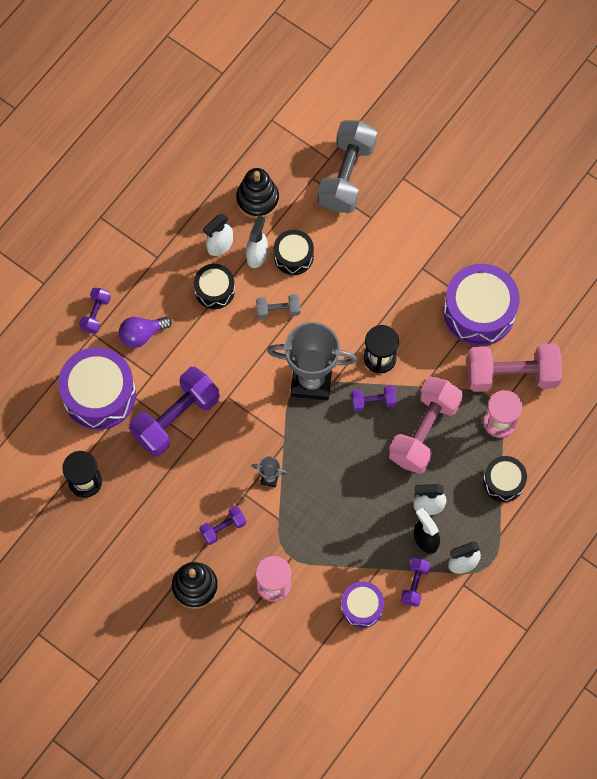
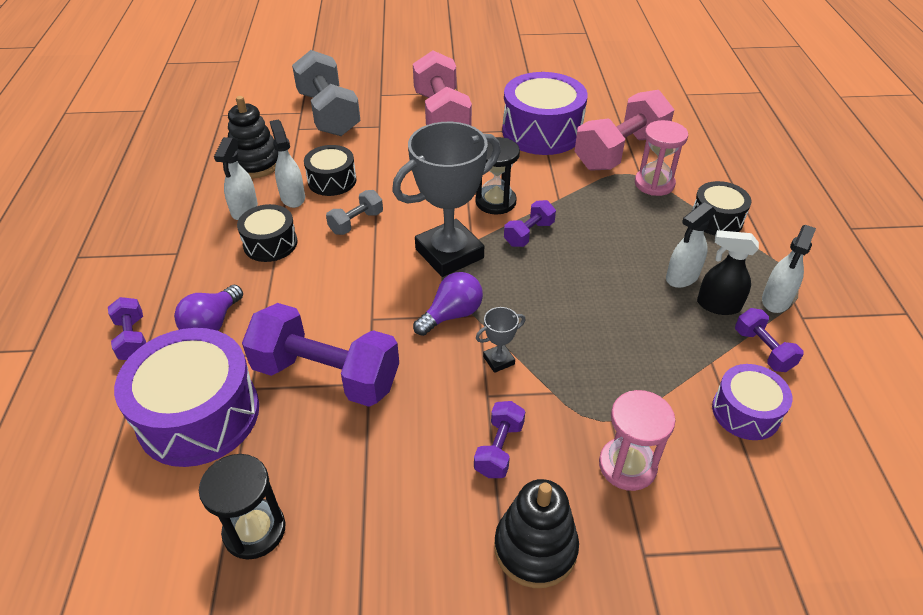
camera: 40 degrees left, 25 degrees down
purple dumbbell [129,367,220,456] -> purple dumbbell turned 75 degrees counterclockwise [242,303,399,407]
pink dumbbell [389,376,463,474] -> pink dumbbell moved to [413,50,472,126]
none -> purple light bulb [413,272,483,336]

